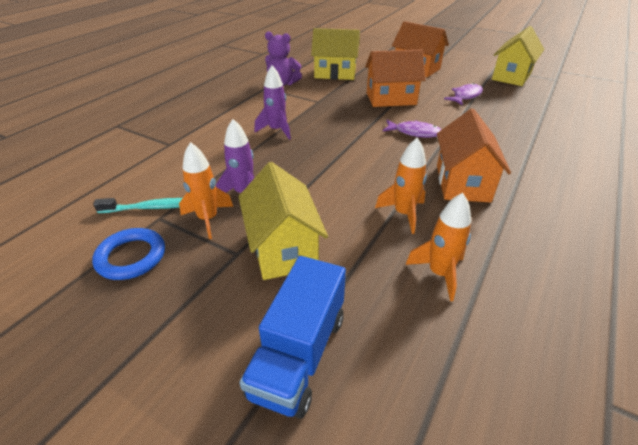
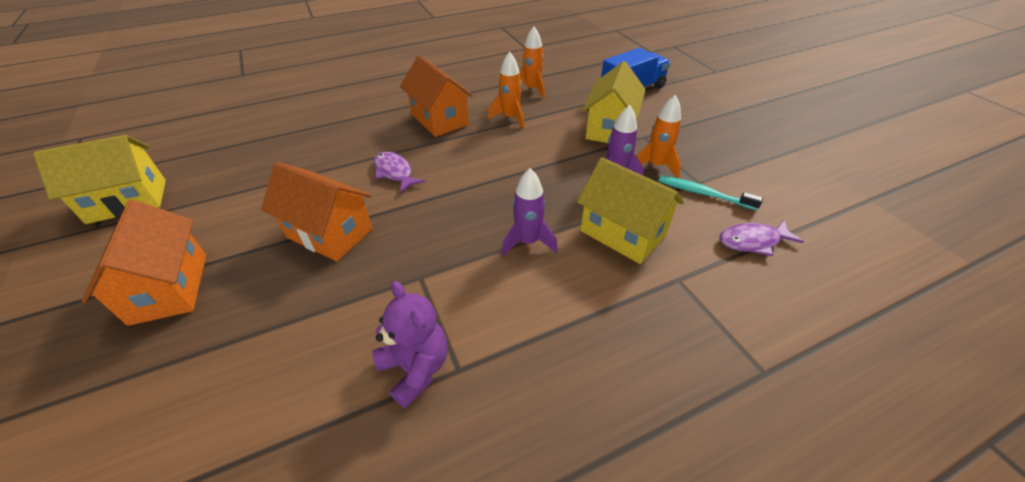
camera: 145 degrees left, 5 degrees up
blue ring [92,228,165,280] -> none
yellow house [311,28,360,80] -> yellow house moved to [577,157,684,264]
orange house [437,109,511,202] -> orange house turned 75 degrees counterclockwise [400,55,473,137]
purple fish [444,83,483,105] -> purple fish moved to [719,220,804,256]

